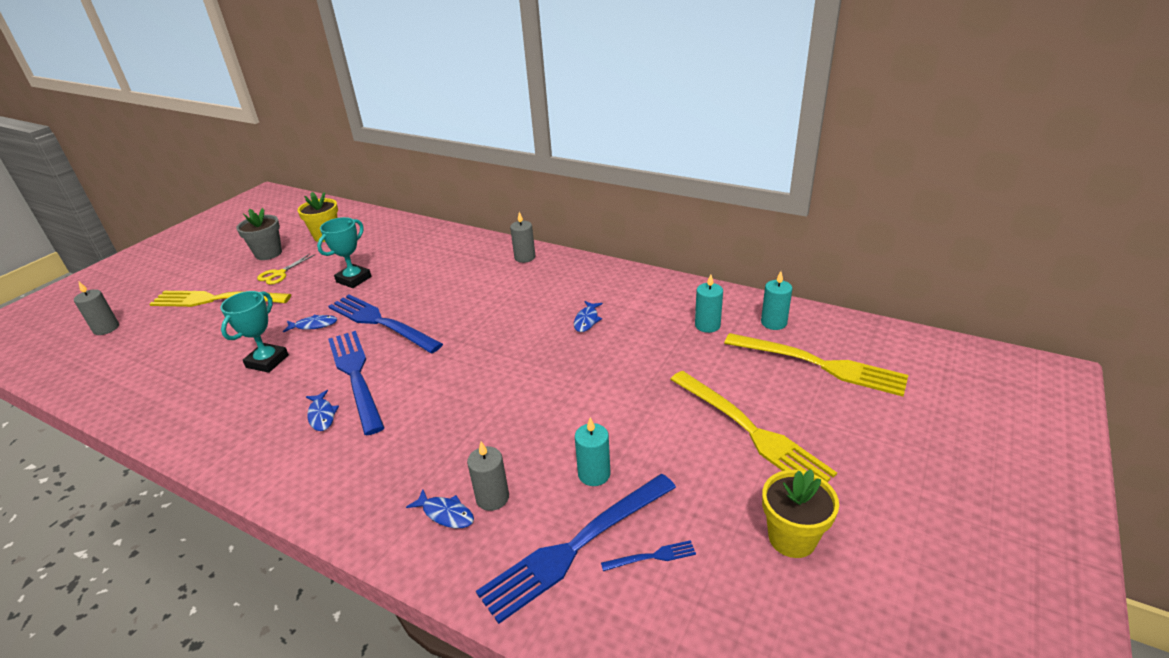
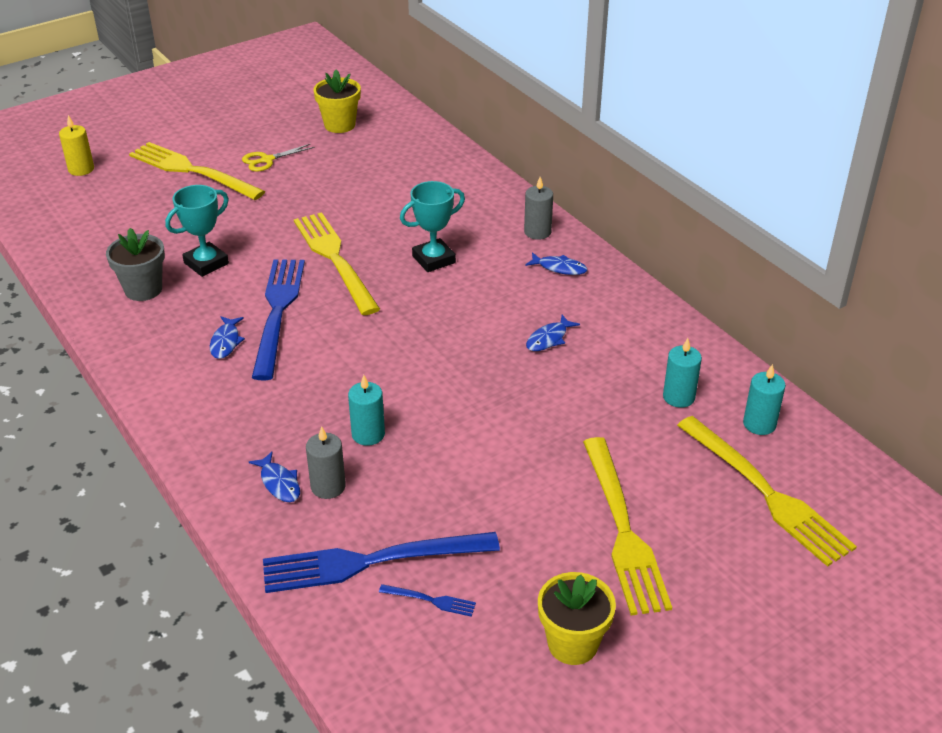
camera: 25 degrees right, 5 degrees up
grey candle [74,282,119,335] -> yellow candle [59,115,94,176]
grey flower pot [236,208,282,260] -> grey flower pot moved to [106,228,165,301]
blue fish [283,315,337,332] -> blue fish moved to [525,252,587,275]
turquoise trophy [317,217,371,288] -> turquoise trophy moved to [400,181,465,272]
blue fork [328,294,443,353] -> yellow fork [294,212,380,315]
turquoise candle [575,417,611,486] -> turquoise candle moved to [348,375,385,446]

